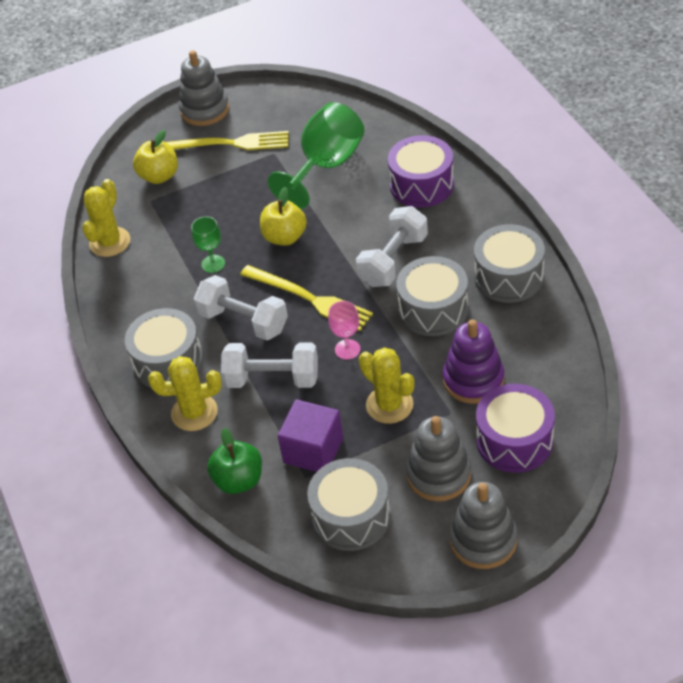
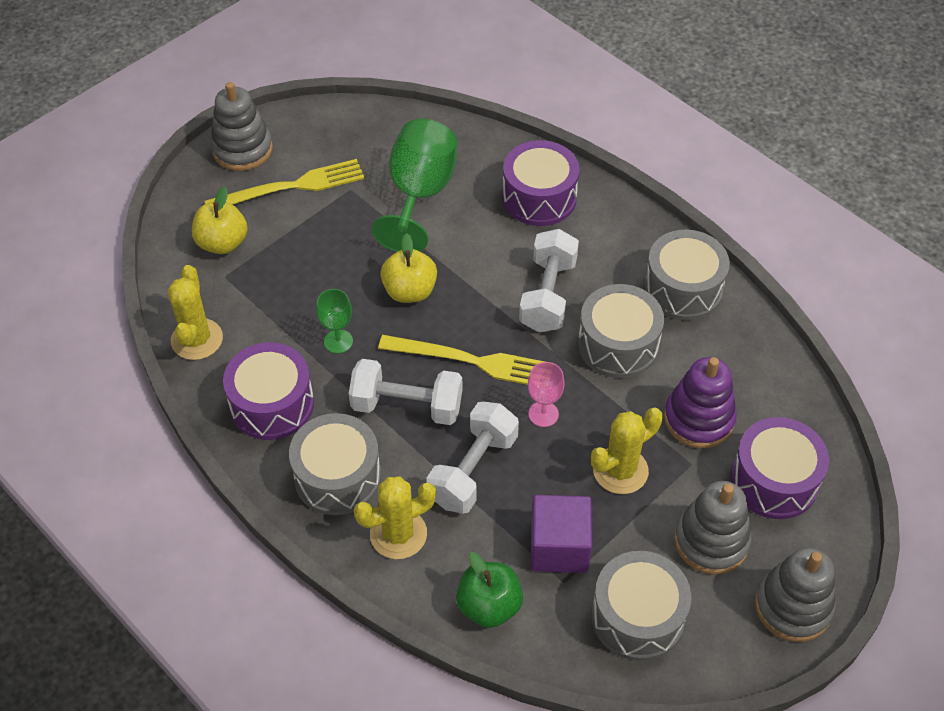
camera: 25 degrees left, 5 degrees up
white dumbbell [221,343,318,388] -> white dumbbell turned 45 degrees counterclockwise [426,402,519,514]
yellow cactus [359,347,414,424] -> yellow cactus turned 60 degrees counterclockwise [591,408,663,494]
none -> purple drum [223,342,314,440]

